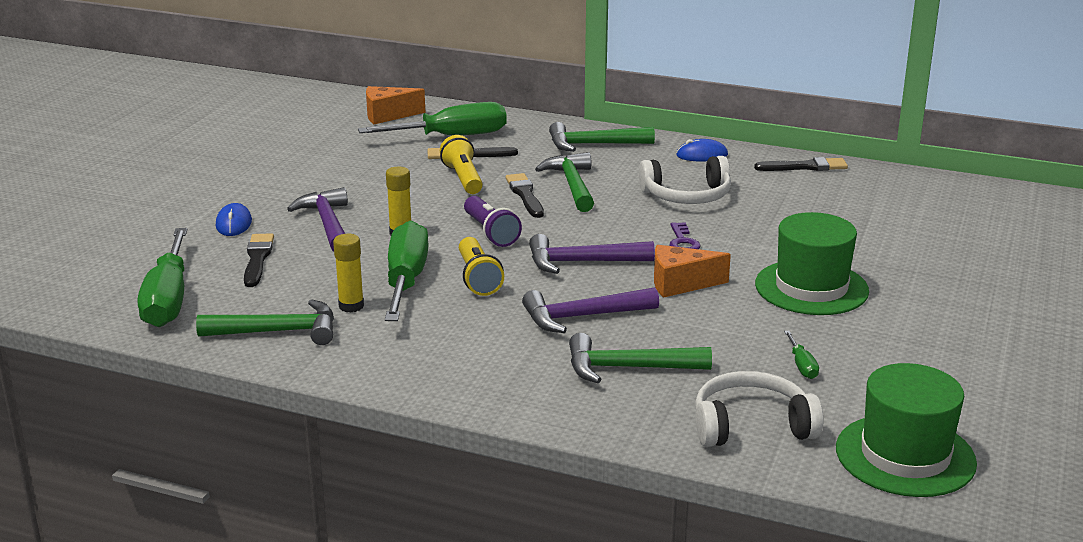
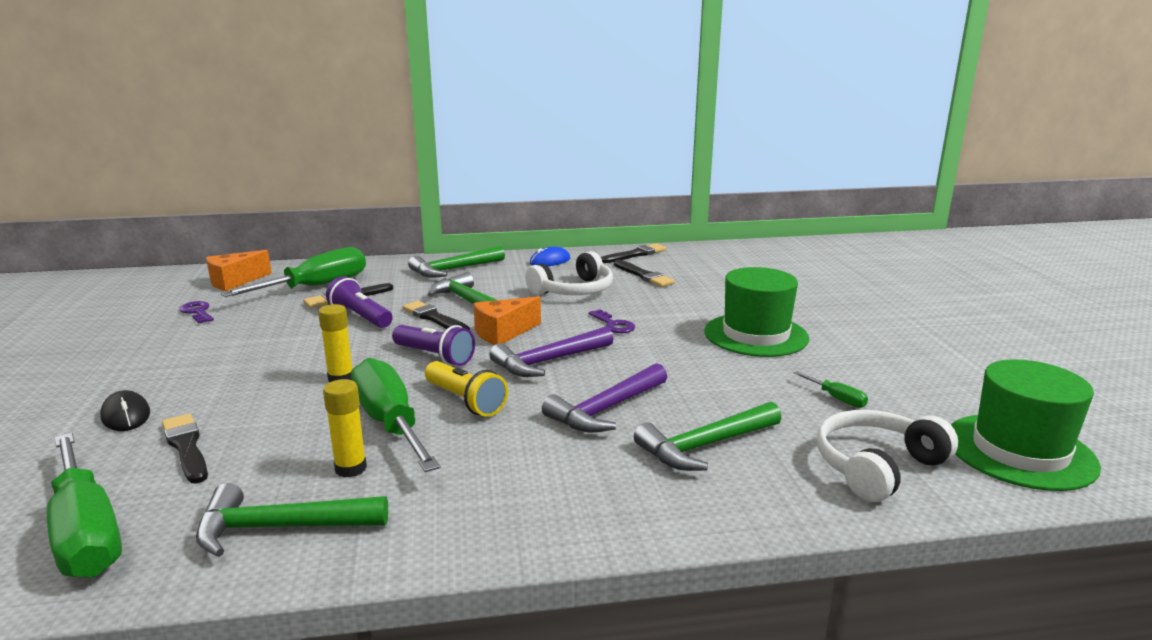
camera: 30 degrees left, 5 degrees down
green hammer [196,299,334,345] -> green hammer turned 150 degrees counterclockwise [196,483,388,557]
blue mouse [216,203,252,236] -> black mouse [100,390,150,431]
purple hammer [287,187,348,251] -> none
yellow flashlight [440,135,483,194] -> purple flashlight [326,276,393,328]
orange cheese [654,245,731,298] -> orange cheese moved to [473,296,541,345]
none -> purple key [179,301,214,323]
none -> black brush [614,260,675,287]

